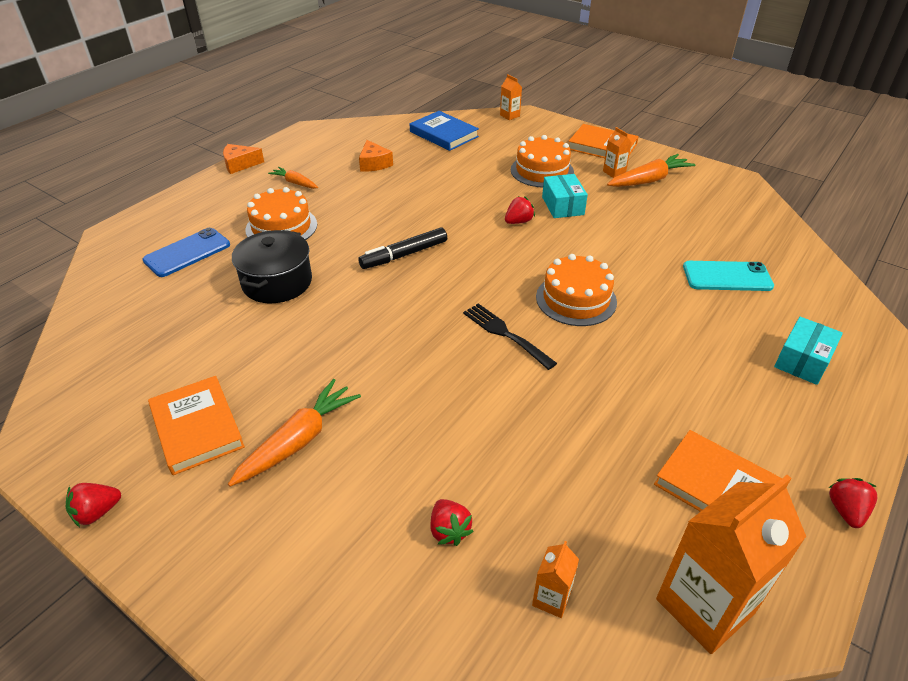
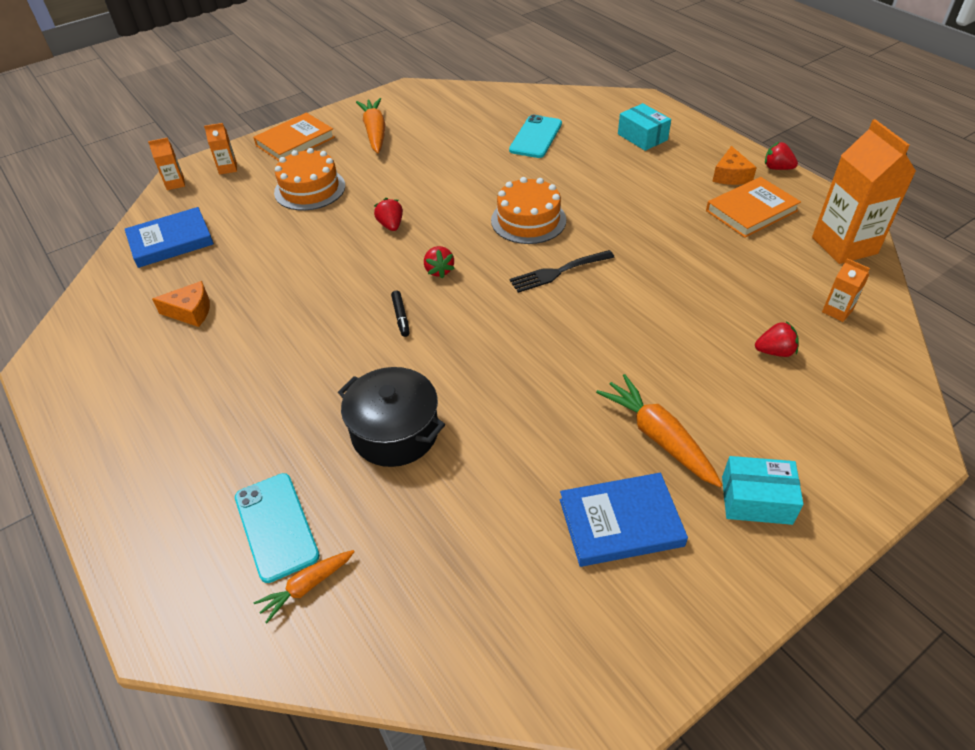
camera: 70 degrees left, 5 degrees up
red strawberry [66,483,121,527] -> red strawberry moved to [424,246,455,279]
blue phone [142,228,230,277] -> turquoise phone [235,473,320,583]
orange book [148,376,245,475] -> blue book [560,473,688,567]
orange cheese [223,144,264,174] -> orange cheese moved to [712,146,757,185]
orange cake [245,187,317,240] -> none
orange carrot [268,167,318,189] -> orange carrot moved to [253,550,355,623]
black marker [358,227,447,269] -> black marker [391,291,410,337], size x0.56
turquoise box [542,174,588,218] -> turquoise box moved to [722,456,804,525]
orange carton [603,127,632,178] -> orange carton moved to [204,123,237,175]

